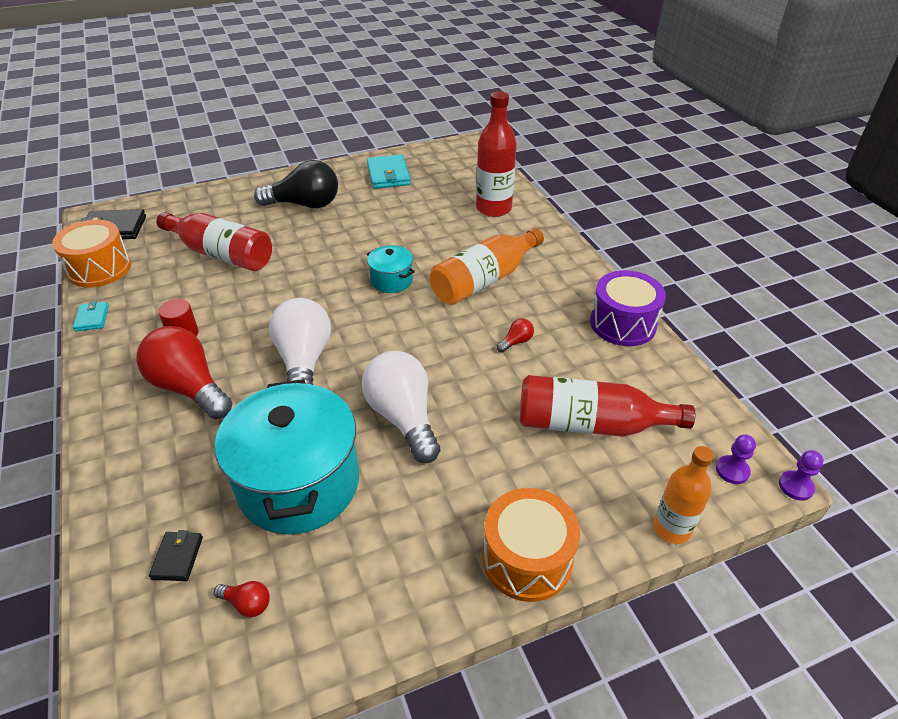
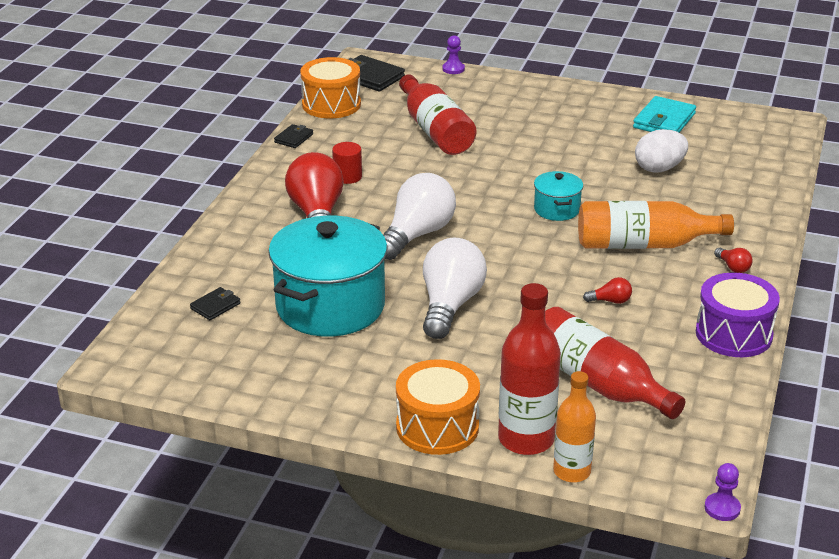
camera: 40 degrees right, 10 degrees down
turquoise wallet [73,301,109,331] -> black wallet [274,124,313,148]
red light bulb [214,581,270,617] -> red light bulb moved to [714,248,753,273]
black light bulb [254,160,338,208] -> none
red bottle [476,91,517,217] -> red bottle moved to [498,283,561,455]
purple pawn [716,435,756,484] -> purple pawn moved to [442,35,465,74]
none -> white egg [635,129,688,173]

